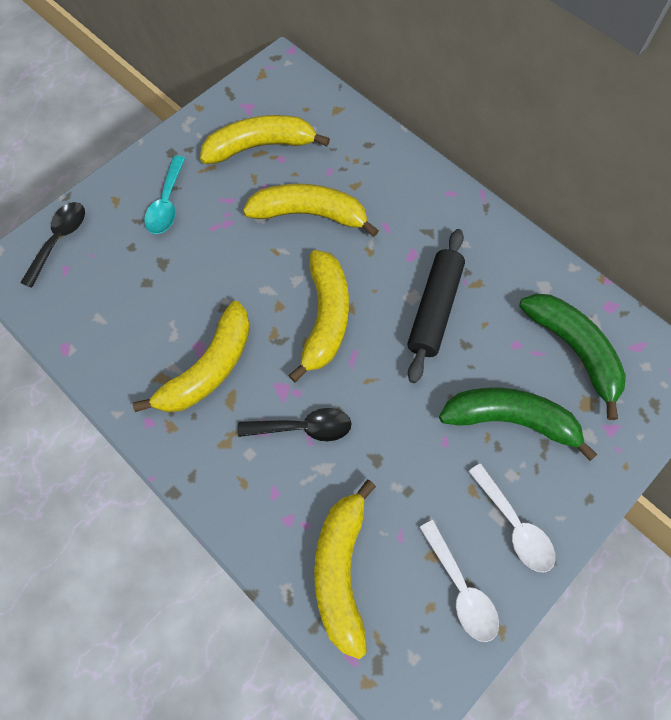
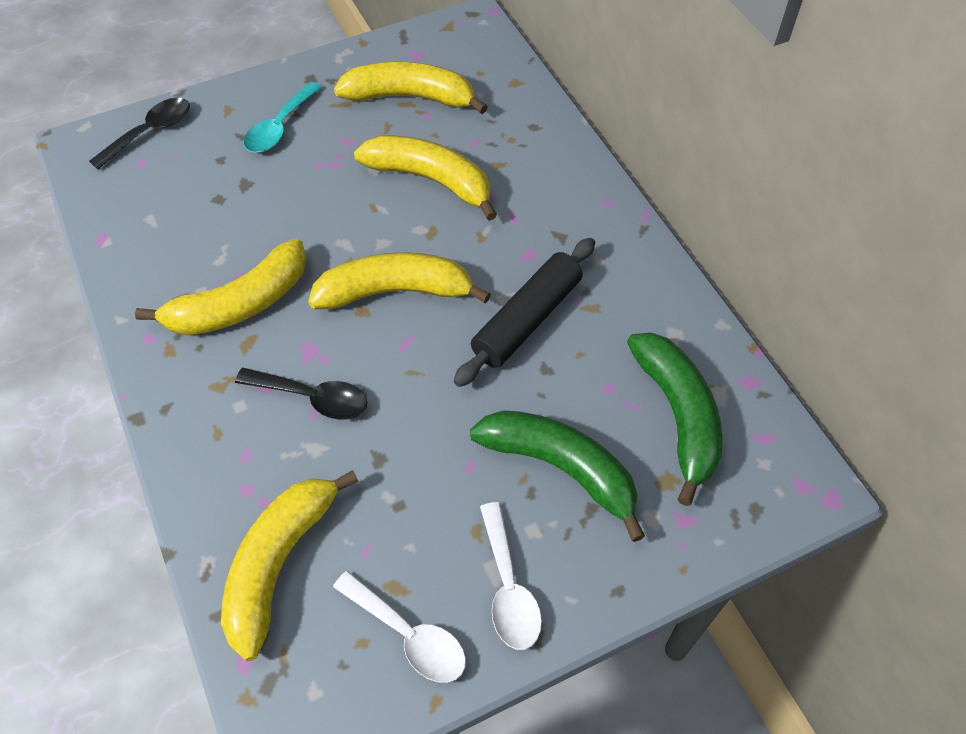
camera: 20 degrees right, 10 degrees down
yellow banana [288,250,349,382] -> yellow banana turned 120 degrees counterclockwise [308,252,491,309]
white spoon [419,520,499,642] -> white spoon turned 45 degrees counterclockwise [333,571,466,683]

